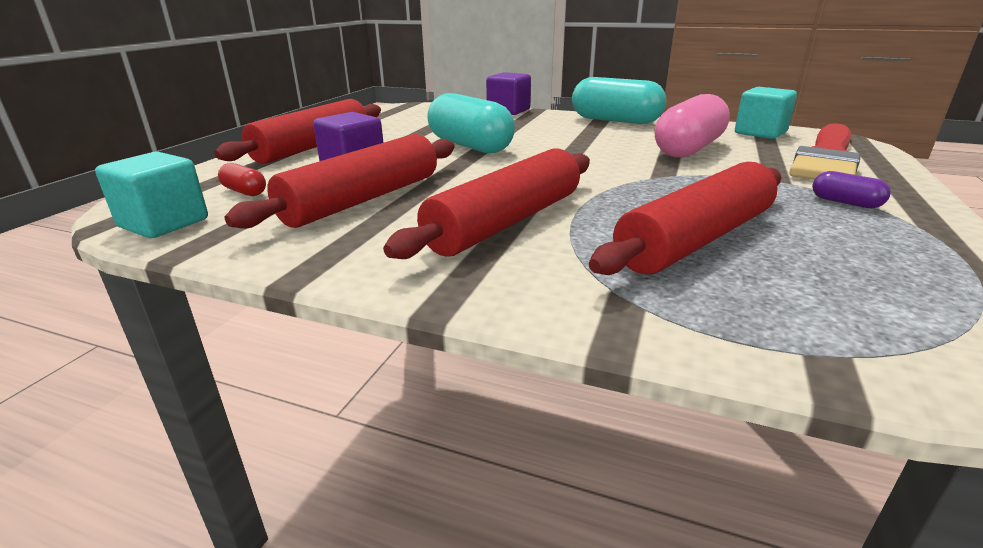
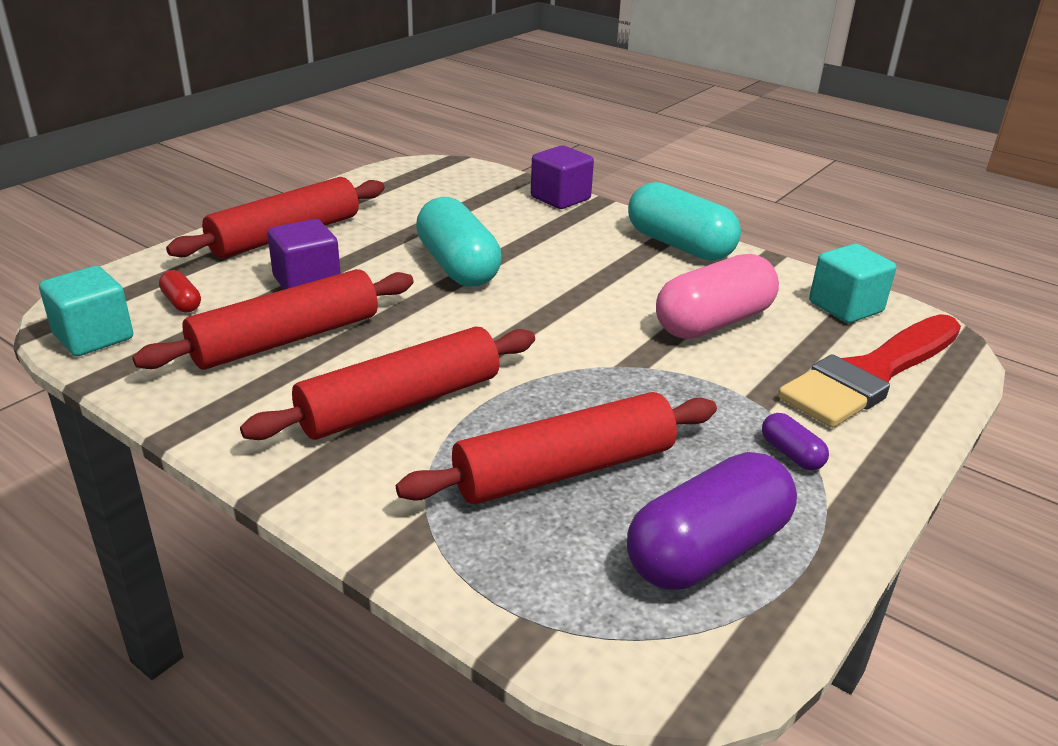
camera: 15 degrees right, 5 degrees up
none -> purple capsule [627,452,797,590]

